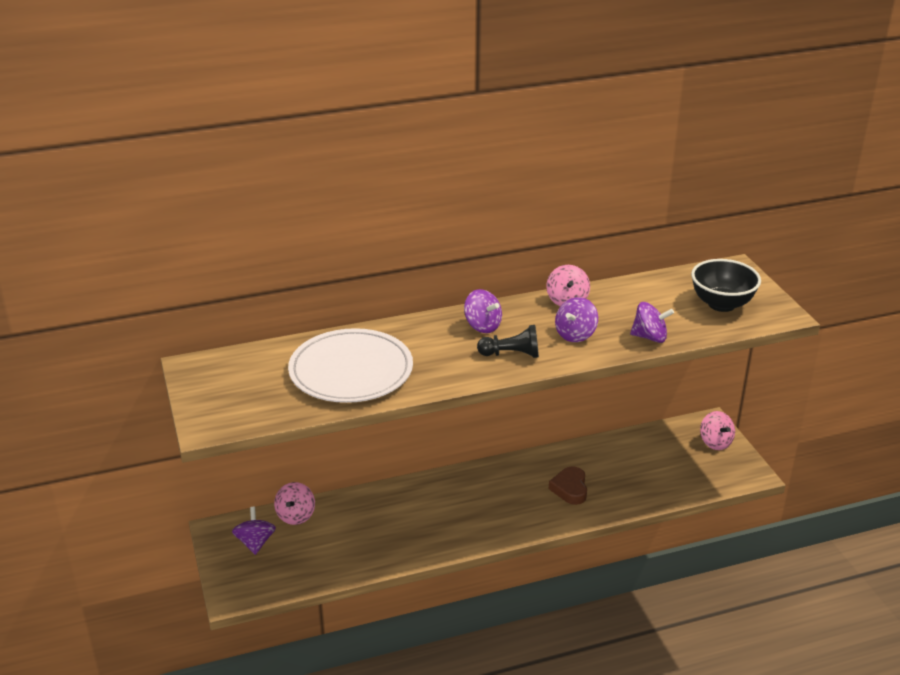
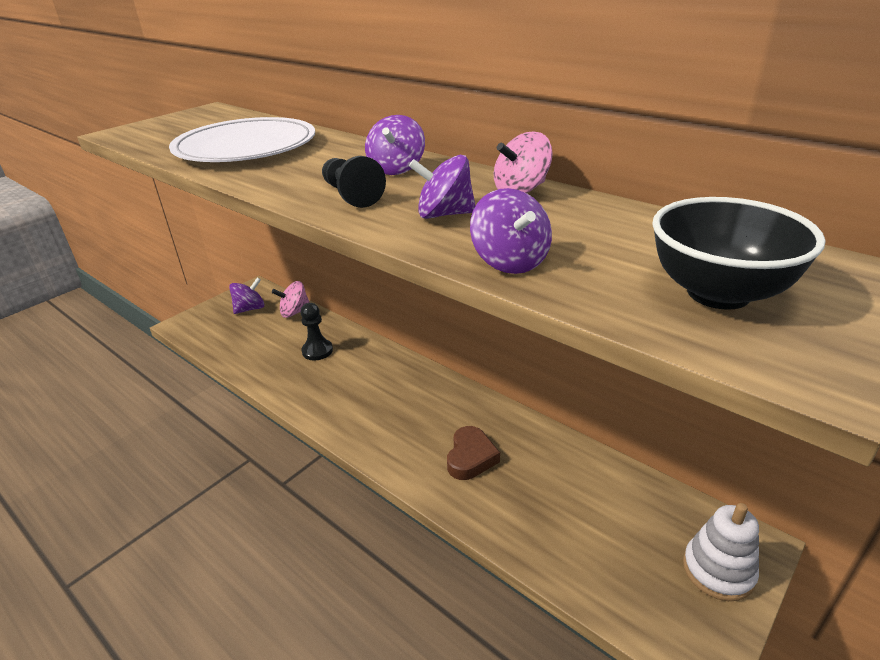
camera: 60 degrees right, 0 degrees up
brown heart [549,466,587,505] -> brown heart turned 135 degrees clockwise [447,426,500,480]
pink spinning top [700,411,735,450] -> white stacking toy [683,503,759,601]
none -> black pawn [300,303,333,360]

